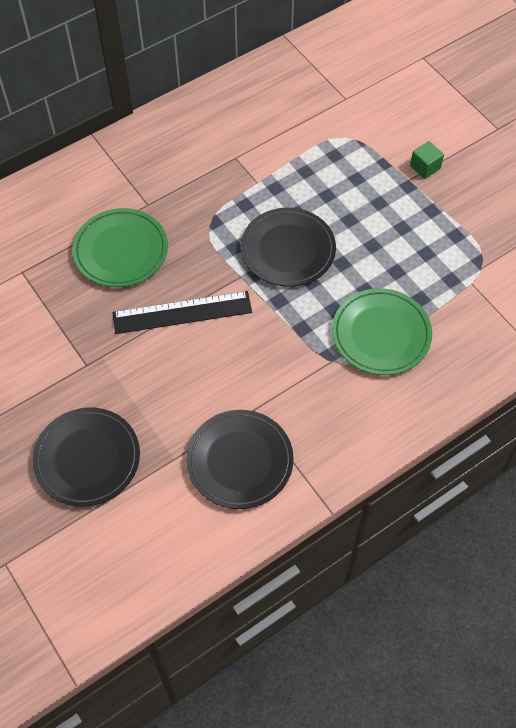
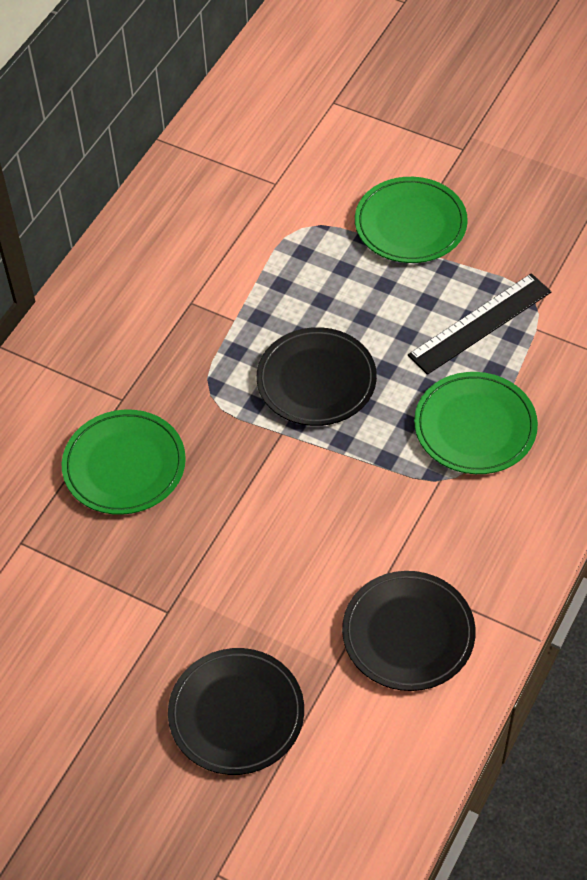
camera: 25 degrees left, 5 degrees down
black ruler [112,291,252,334] -> black ruler moved to [408,273,551,375]
green cube [410,141,444,179] -> green plate [355,177,468,263]

